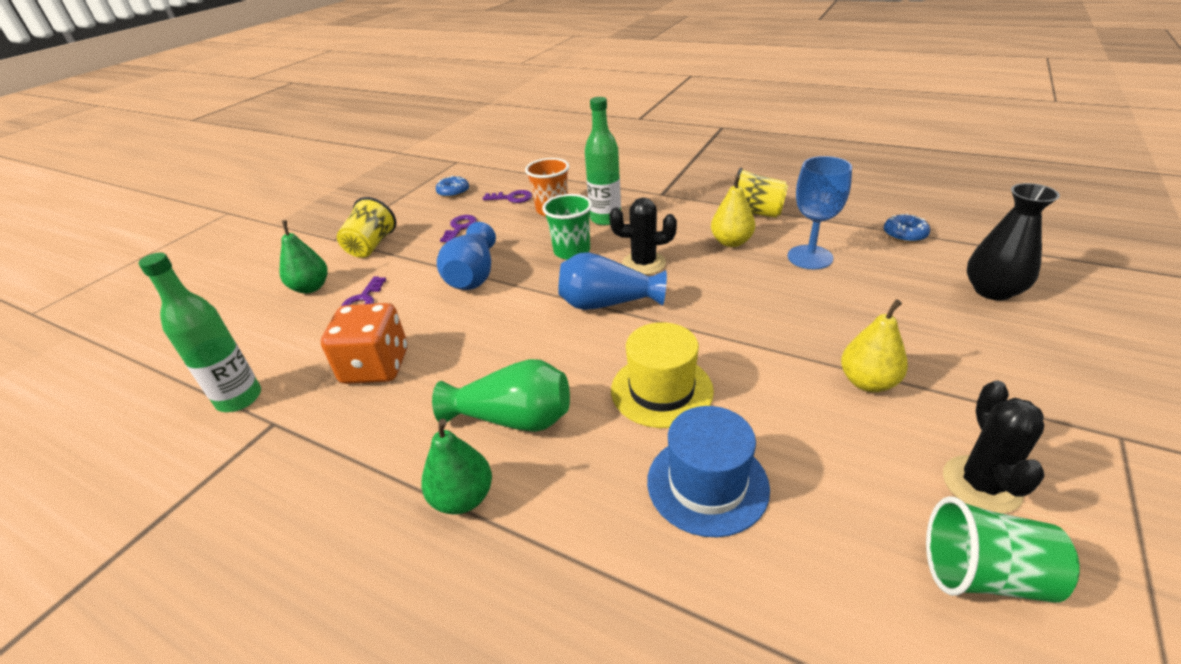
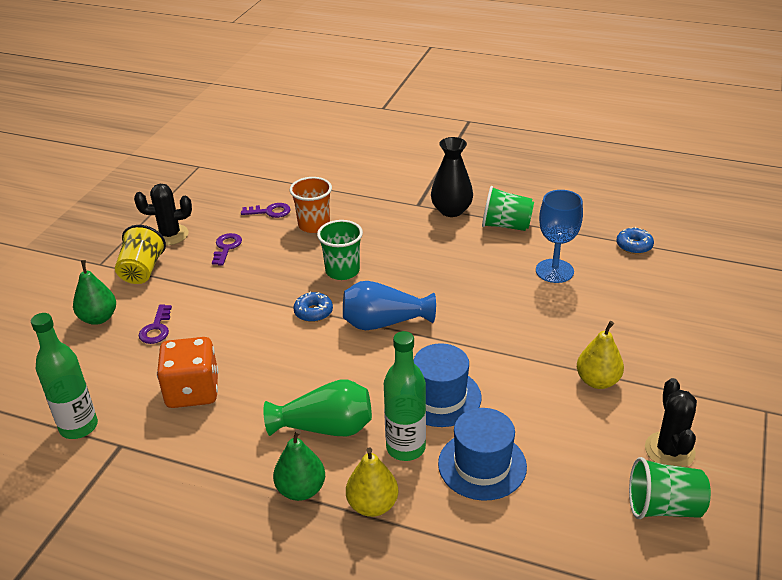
camera: 10 degrees left, 0 degrees up
blue donut [436,176,469,198] -> blue donut moved to [293,292,333,322]
blue vase [437,222,496,290] -> none
green bottle [585,97,621,225] -> green bottle moved to [384,331,426,461]
black cactus [609,197,677,275] -> black cactus moved to [134,184,192,245]
yellow hat [611,322,714,428] -> blue hat [414,343,482,427]
yellow pear [711,174,755,247] -> yellow pear moved to [346,447,398,517]
yellow cup [734,168,789,218] -> green cup [482,186,534,231]
black vase [967,183,1060,301] -> black vase moved to [431,137,473,217]

